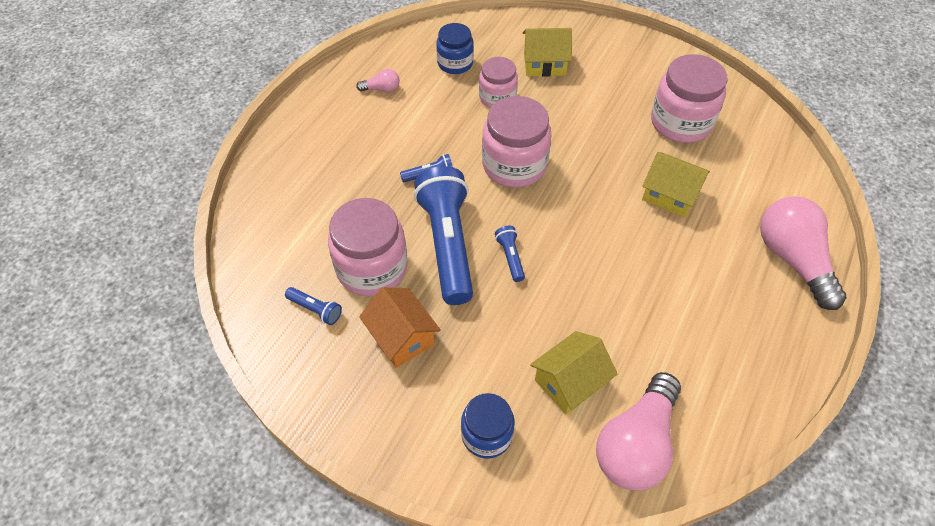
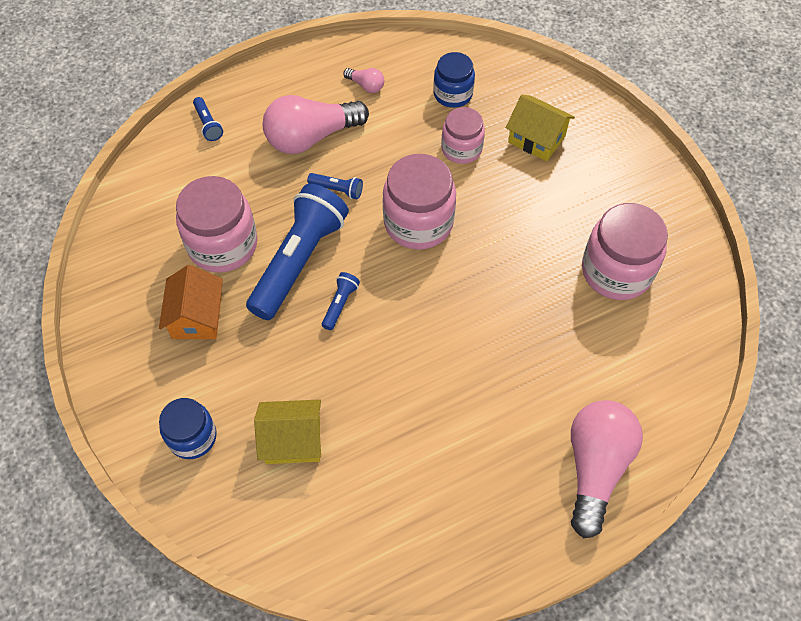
camera: 35 degrees right, 5 degrees up
blue flashlight [285,287,342,325] -> blue flashlight moved to [193,97,223,141]
pink light bulb [596,372,681,491] -> pink light bulb moved to [263,95,369,154]
yellow house [642,152,710,217] -> none

